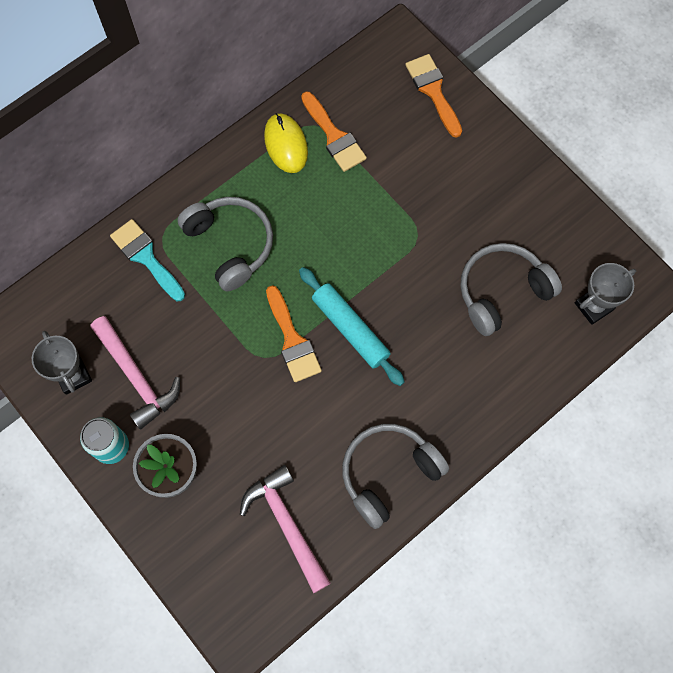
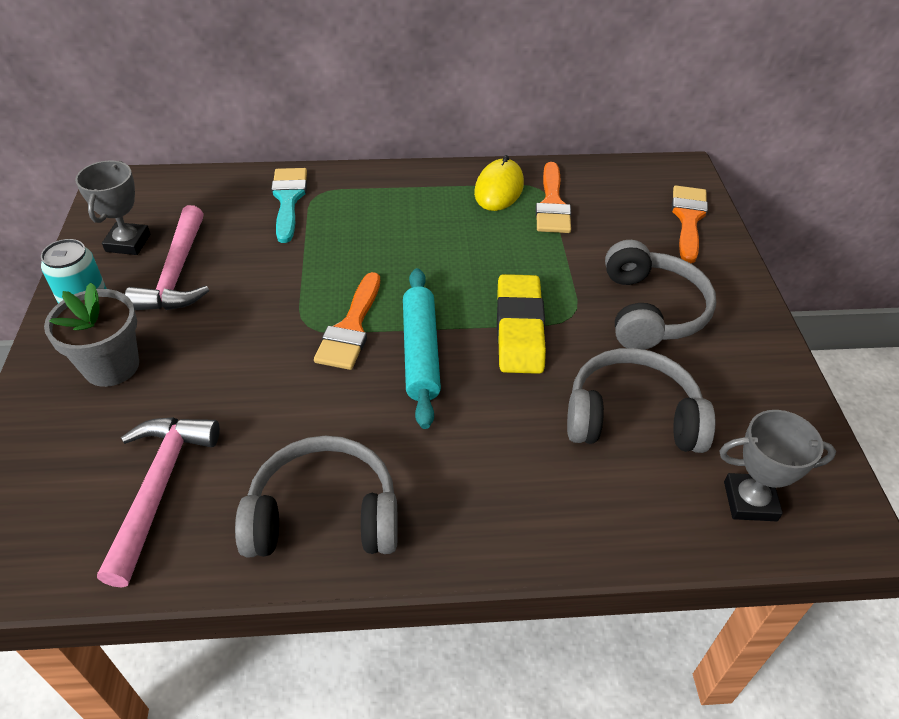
camera: 35 degrees right, 25 degrees down
grey headphones [177,197,273,291] -> grey headphones moved to [605,240,716,350]
none -> yellow eraser [497,274,546,374]

